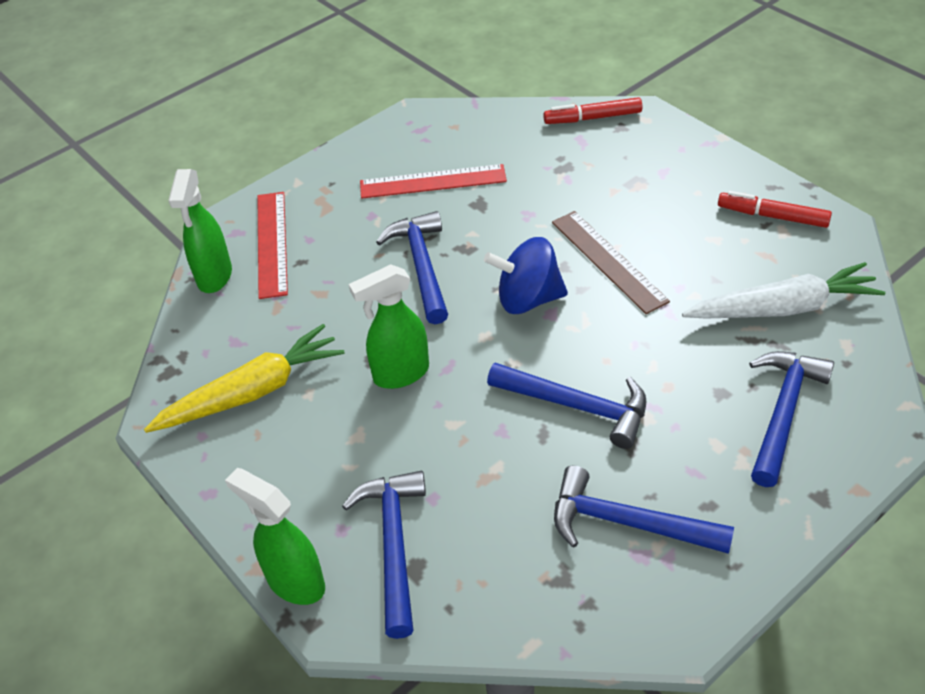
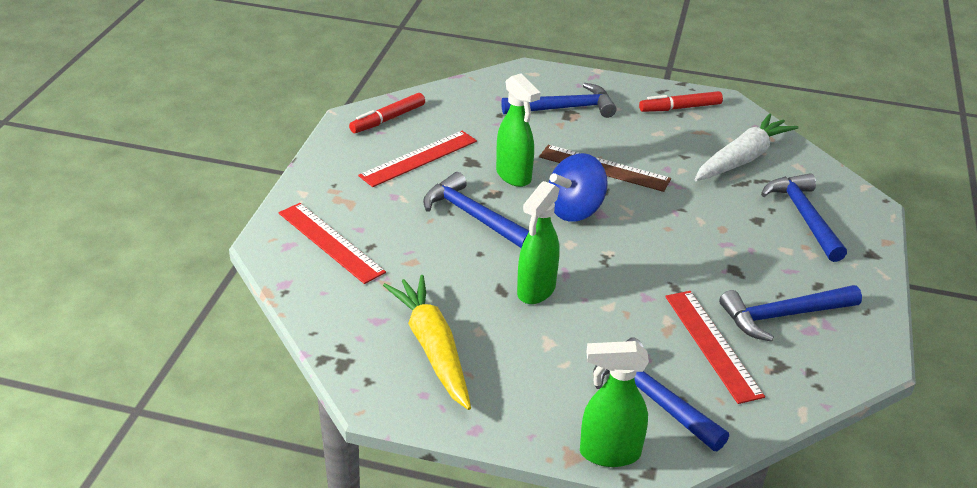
camera: 40 degrees left, 10 degrees down
yellow carrot [144,324,344,433] -> yellow carrot turned 45 degrees counterclockwise [383,275,471,410]
green spray bottle [168,169,232,293] -> green spray bottle moved to [496,73,541,187]
blue hammer [487,363,647,449] -> blue hammer moved to [502,83,616,118]
red marker [543,97,642,124] -> red marker moved to [349,93,425,133]
none -> red ruler [665,291,765,404]

